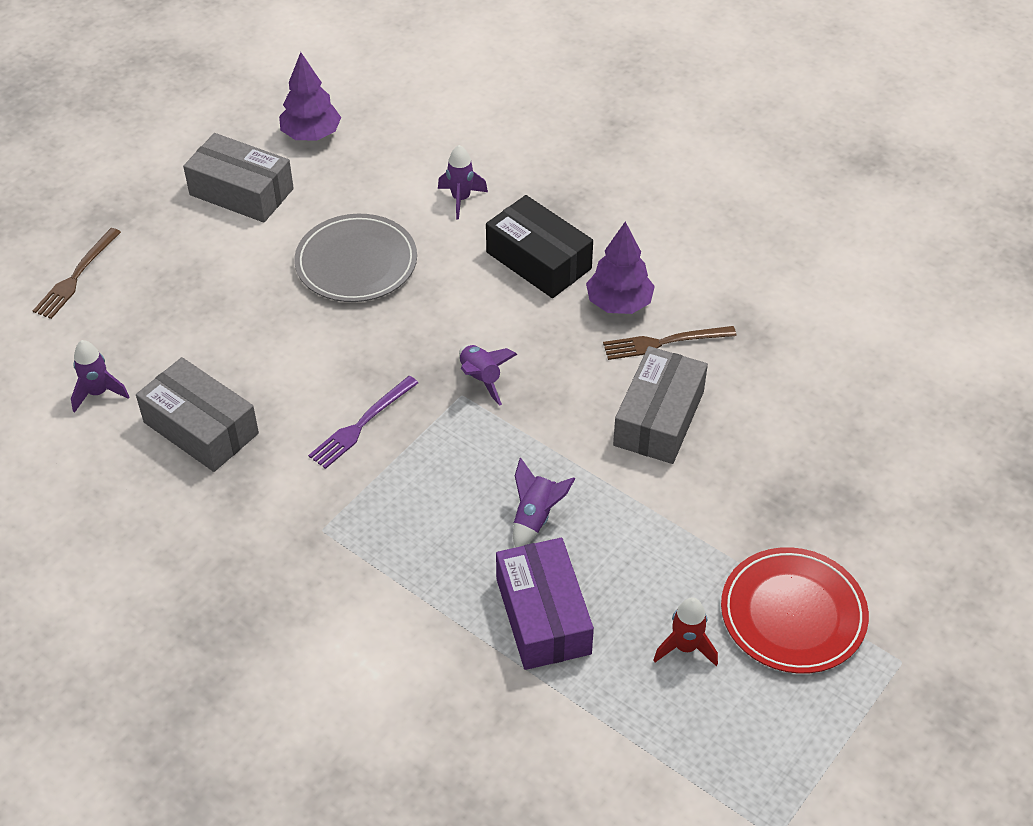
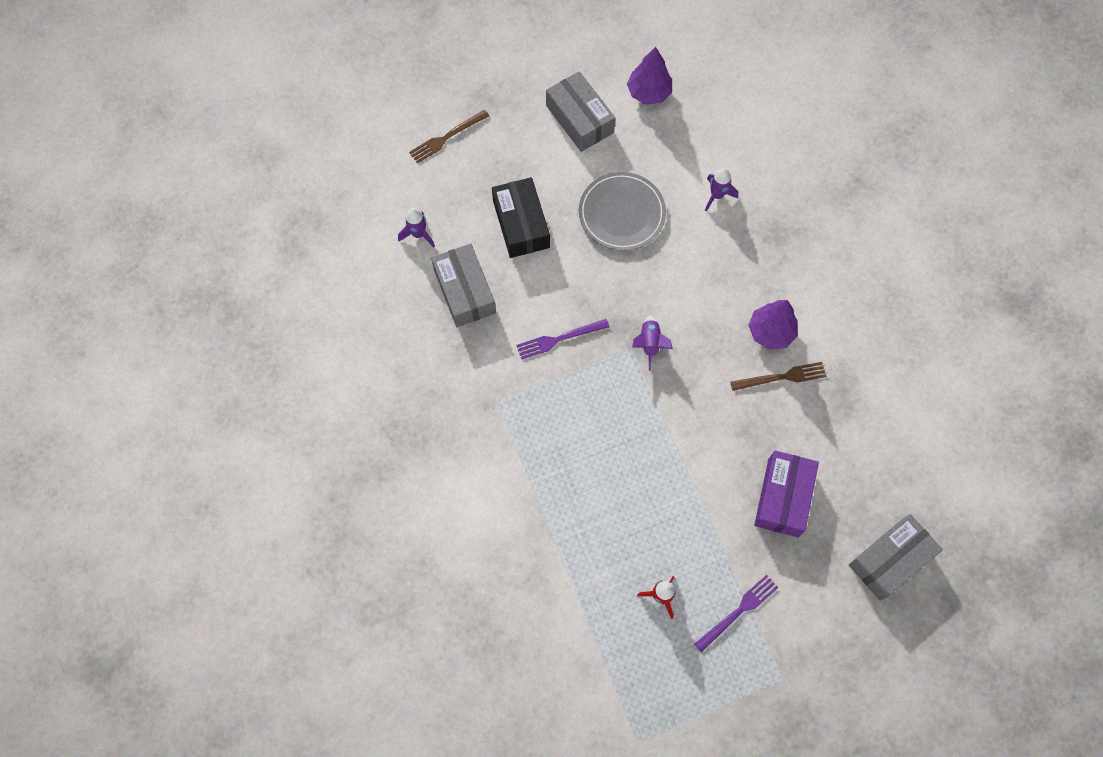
camera: 30 degrees right, 20 degrees up
black box [486,195,593,298] -> black box moved to [492,177,550,258]
purple box [496,538,594,670] -> purple box moved to [754,451,819,537]
purple rocket [513,458,575,548] -> none
brown fork [603,326,737,360] -> brown fork turned 150 degrees clockwise [730,362,826,391]
grey box [613,346,708,464] -> grey box moved to [849,514,943,601]
red plate [721,547,869,674] -> purple fork [694,575,778,652]

